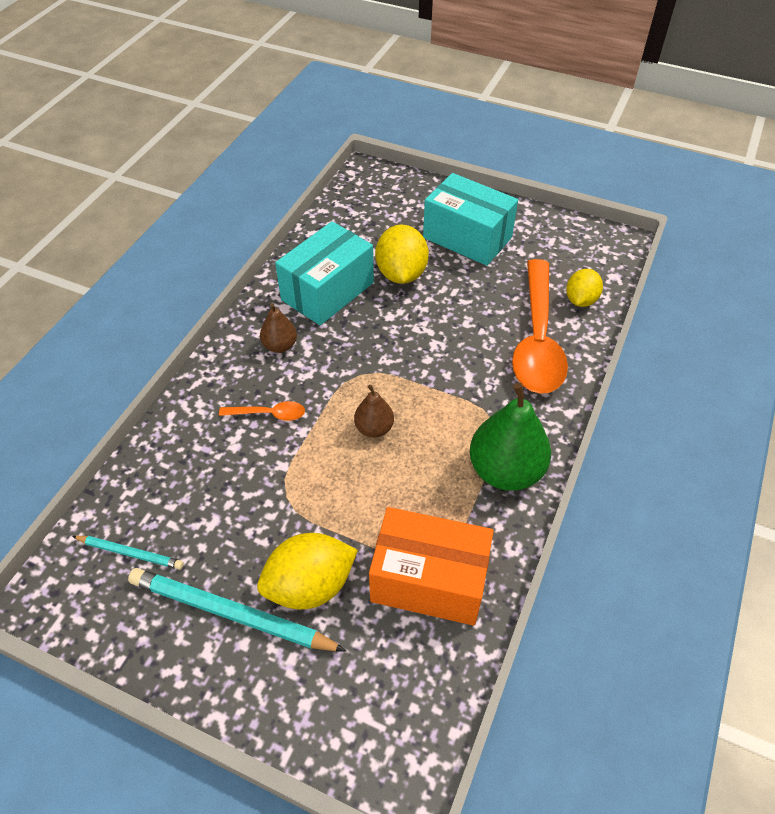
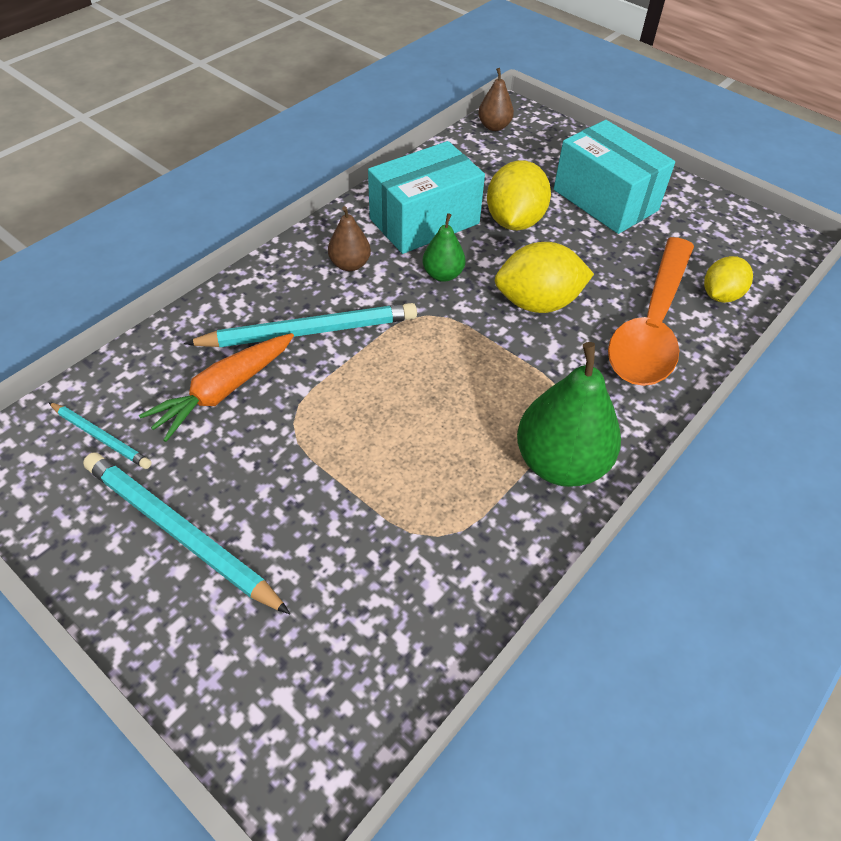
camera: 15 degrees right, 0 degrees up
orange spoon [219,401,305,421] -> turquoise pencil [184,303,417,347]
yellow lemon [257,533,358,609] -> yellow lemon moved to [495,242,594,313]
brown pear [354,385,394,438] -> brown pear moved to [478,68,514,131]
orange box [369,507,494,626] -> none
none -> orange carrot [139,333,294,442]
none -> green pear [423,213,466,282]

